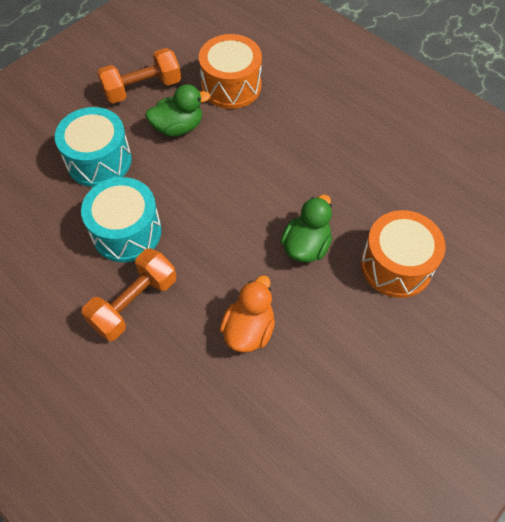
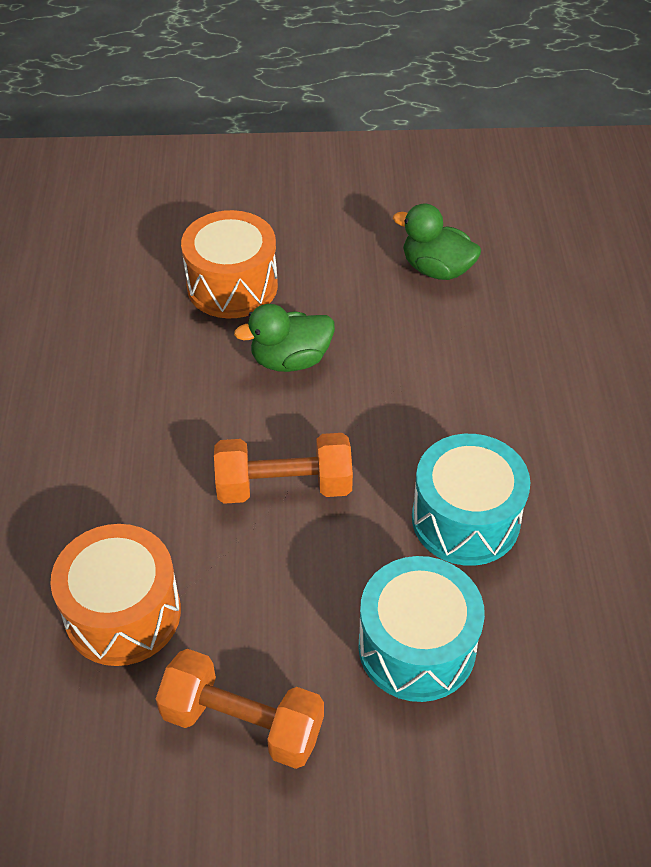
camera: 135 degrees left, 10 degrees down
orange dumbbell [81,249,176,341] -> orange dumbbell moved to [214,433,353,504]
green duck [145,84,211,137] -> green duck moved to [393,204,481,280]
orange duck [220,275,275,353] -> none

